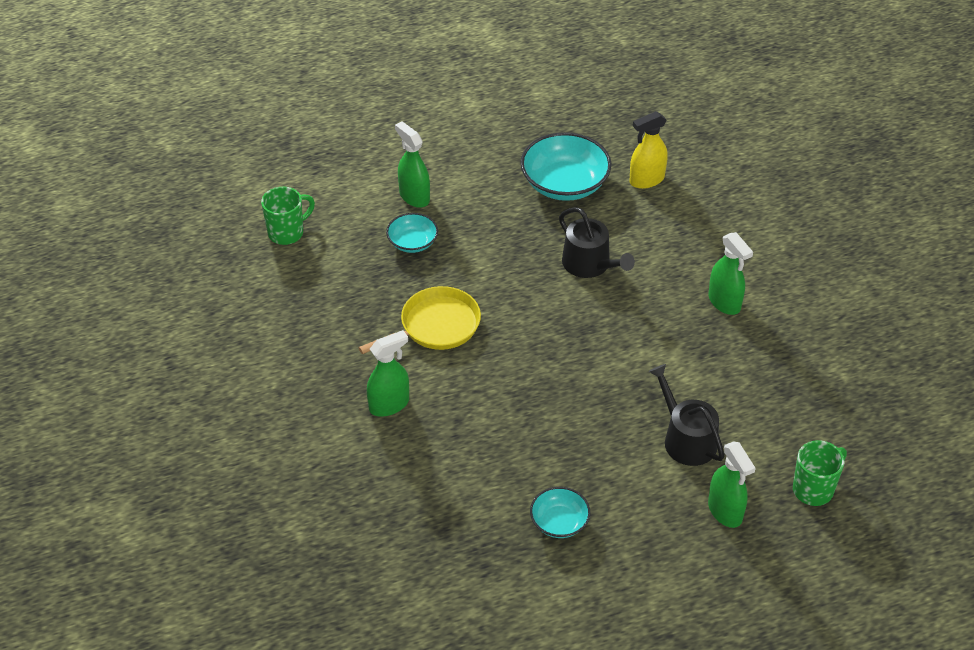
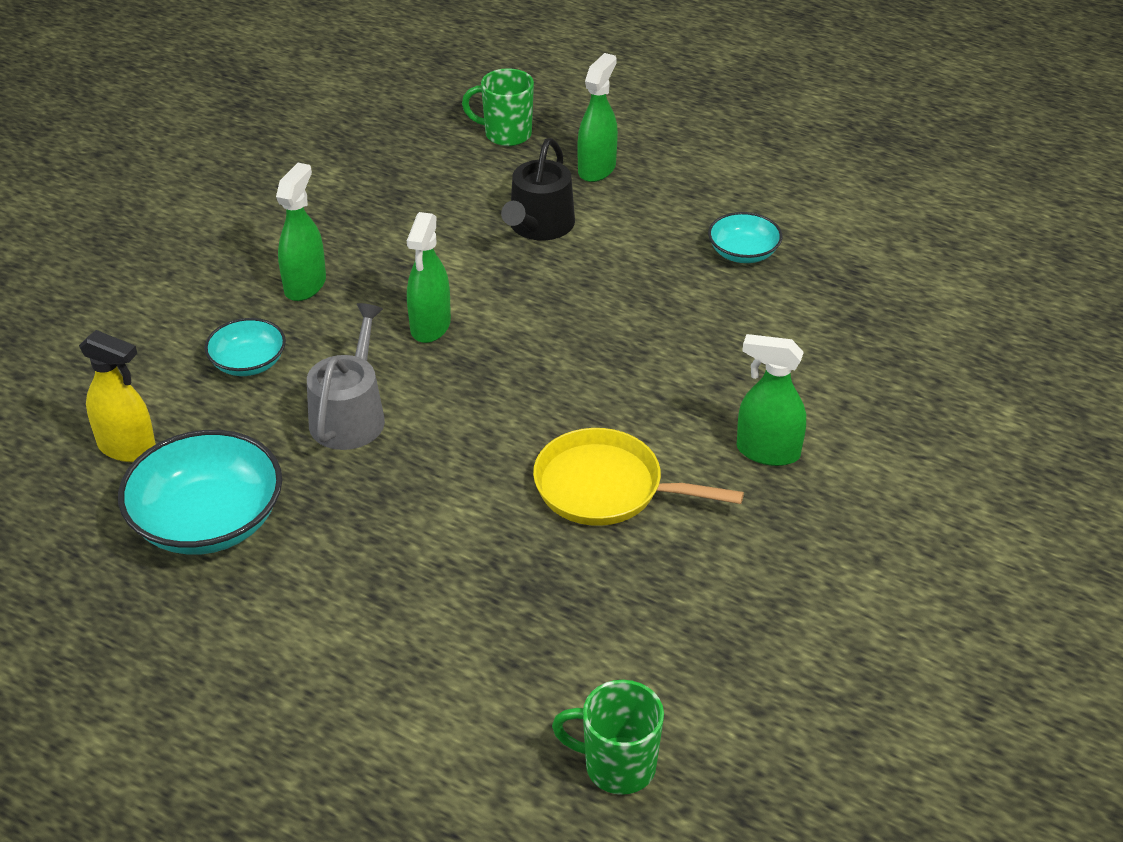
camera: 130 degrees left, 5 degrees down
turquoise bowl [386,213,438,253] -> turquoise bowl moved to [205,318,286,376]
green spray bottle [395,122,430,208] -> green spray bottle moved to [407,212,451,343]
black watering can [559,207,635,278] -> grey watering can [307,303,385,450]

